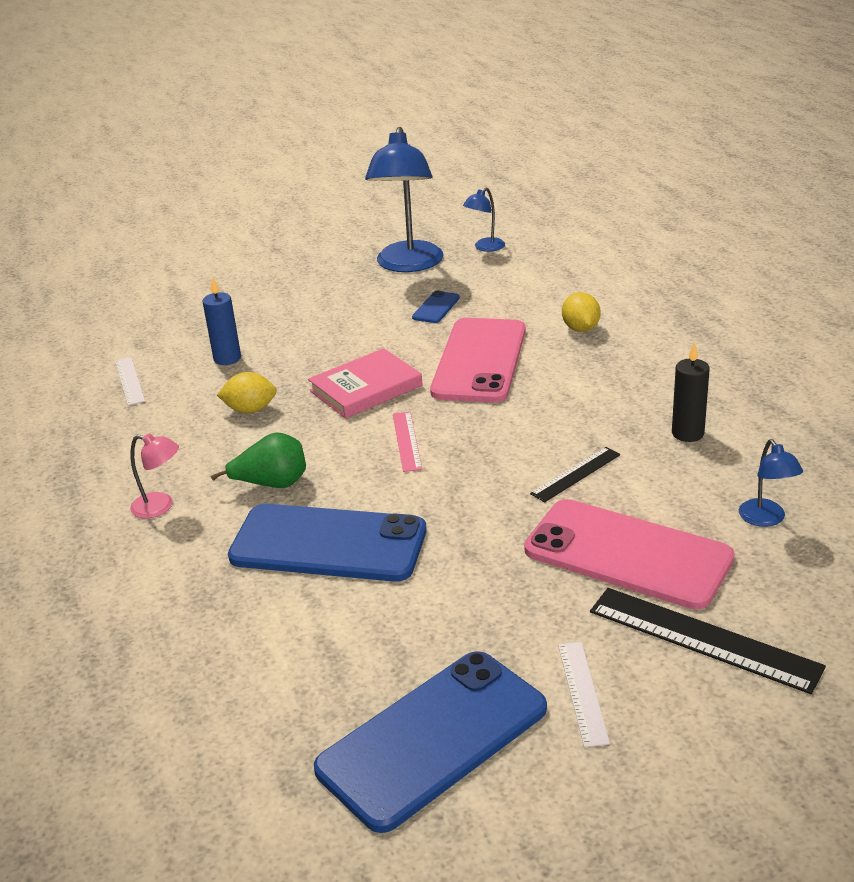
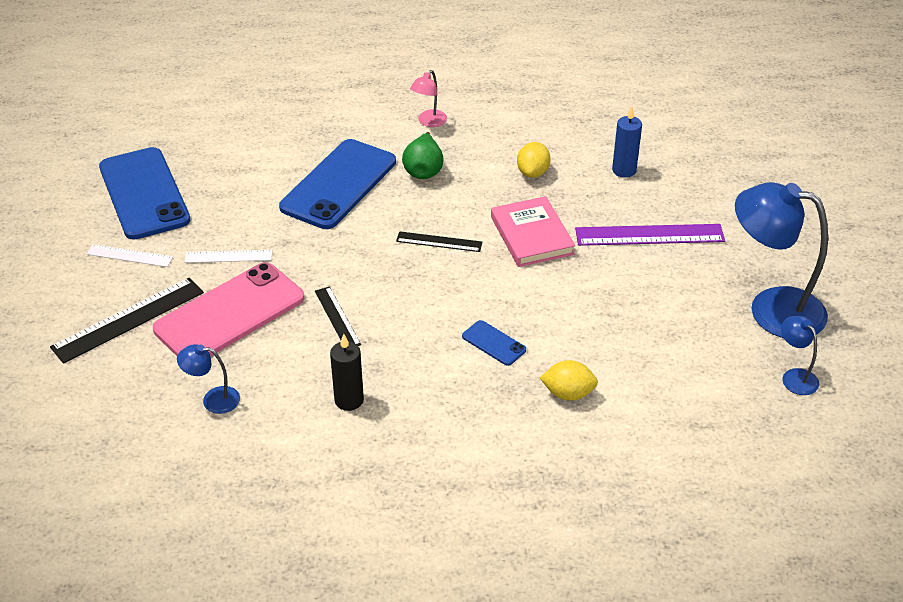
camera: 105 degrees right, 10 degrees up
white ruler [115,357,145,406] -> white ruler moved to [185,250,272,263]
pink ruler [393,412,422,472] -> black ruler [396,231,483,252]
blue phone [412,291,460,323] -> blue phone moved to [462,320,526,366]
pink phone [430,318,526,403] -> none
none -> purple ruler [575,224,725,246]

